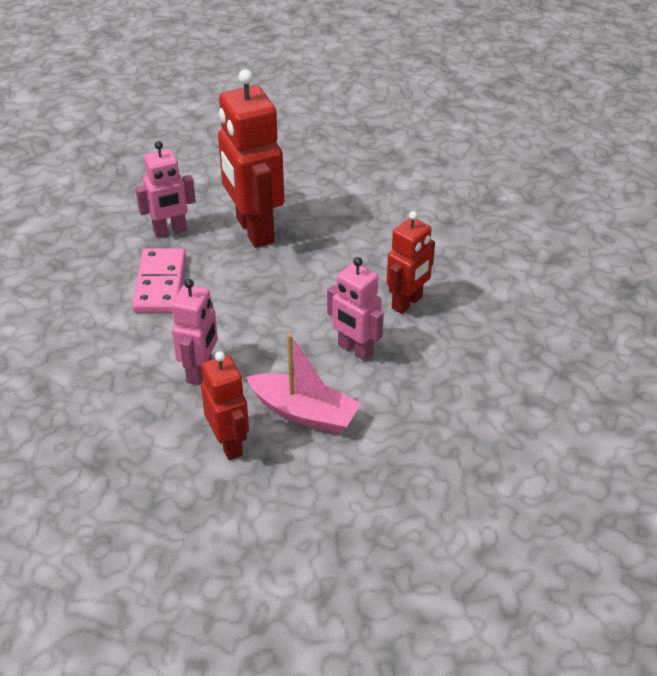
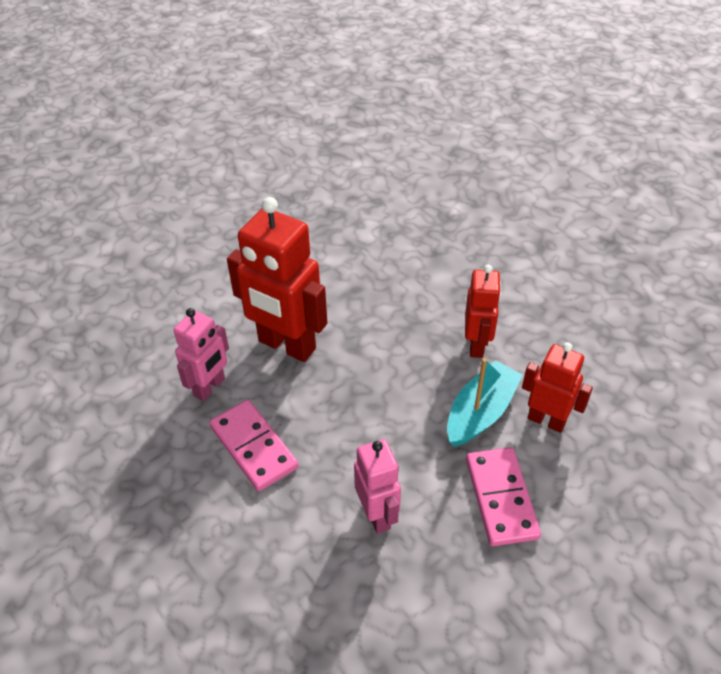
camera: 35 degrees left, 5 degrees up
red robot [201,351,249,460] -> red robot moved to [522,342,593,433]
pink boat [246,334,361,434] -> pink domino [466,447,541,546]
pink robot [327,257,384,361] -> turquoise boat [447,358,523,447]

